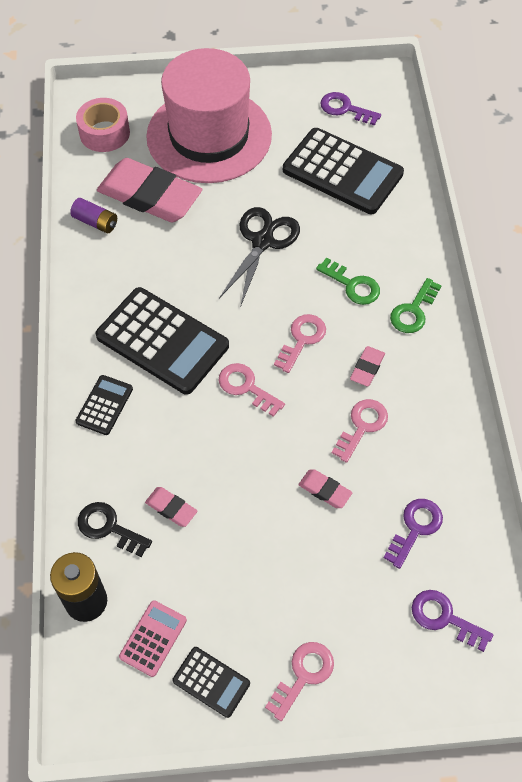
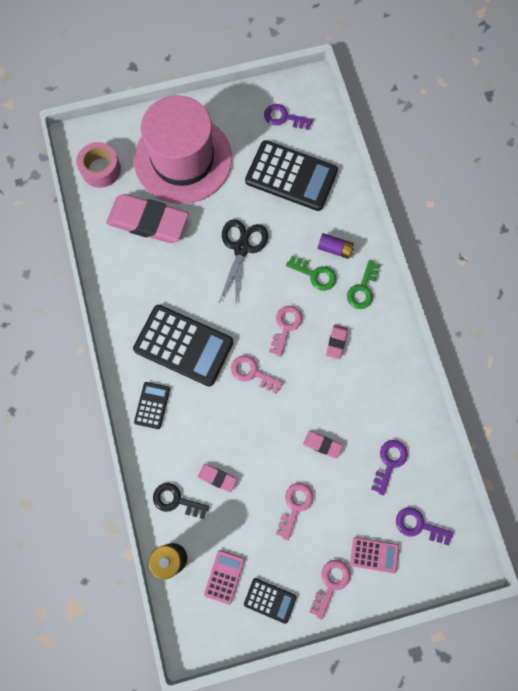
camera: 10 degrees left, 15 degrees up
purple battery [70,198,117,233] -> purple battery moved to [318,233,354,259]
pink key [332,399,388,463] -> pink key moved to [276,483,313,541]
none -> pink calculator [350,537,399,574]

